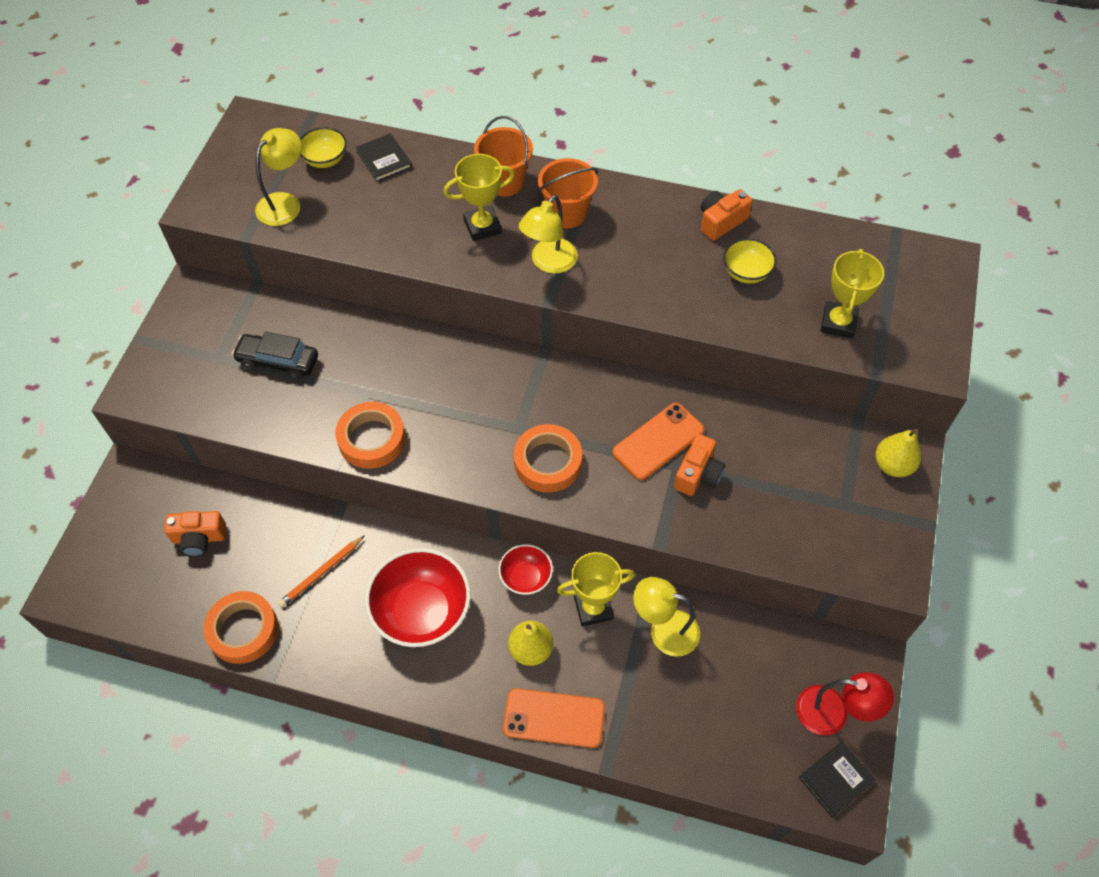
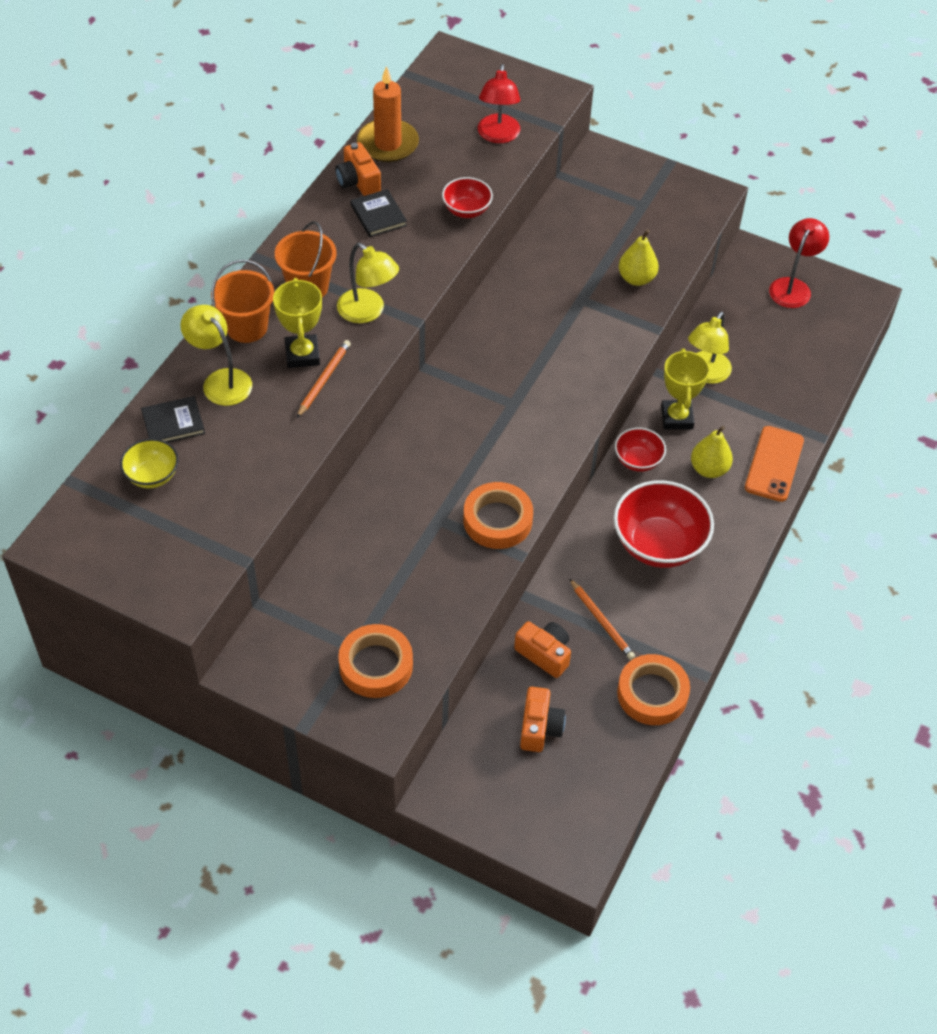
camera: 80 degrees left, 5 degrees down
black car [232,332,318,380] -> none
yellow lamp [255,128,302,226] -> yellow lamp moved to [180,305,252,406]
orange tape [514,424,582,492] -> orange tape moved to [338,624,413,698]
orange phone [612,403,704,480] -> none
orange camera [674,434,725,496] -> orange camera moved to [514,621,571,678]
yellow bowl [723,238,777,284] -> none
black book [799,742,876,817] -> black book moved to [351,189,407,237]
yellow trophy [821,249,884,339] -> red lamp [478,64,521,143]
yellow pear [875,429,921,477] -> yellow pear moved to [619,229,659,286]
none -> orange pencil [297,340,351,418]
none -> orange candle [357,66,419,162]
none -> red bowl [442,177,493,218]

